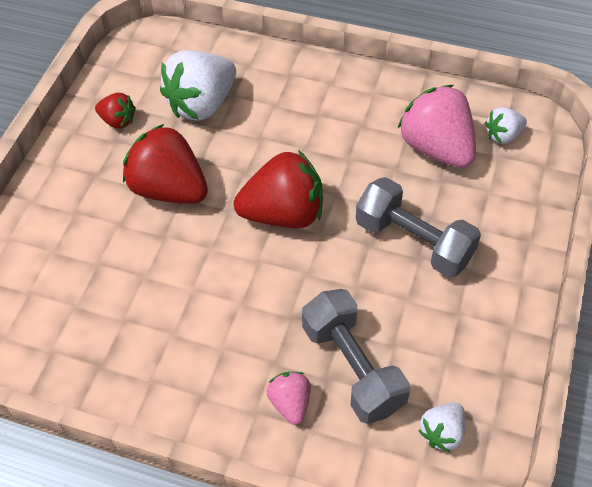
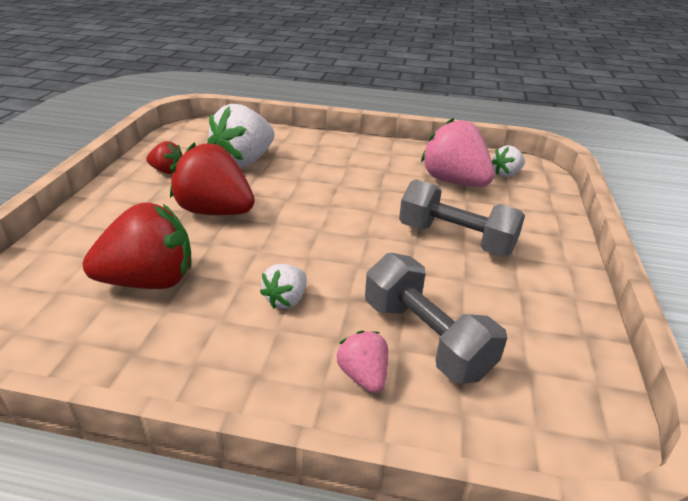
camera: 10 degrees left, 20 degrees down
red strawberry [234,150,323,228] -> red strawberry moved to [82,203,192,289]
white strawberry [418,403,465,453] -> white strawberry moved to [260,264,307,309]

